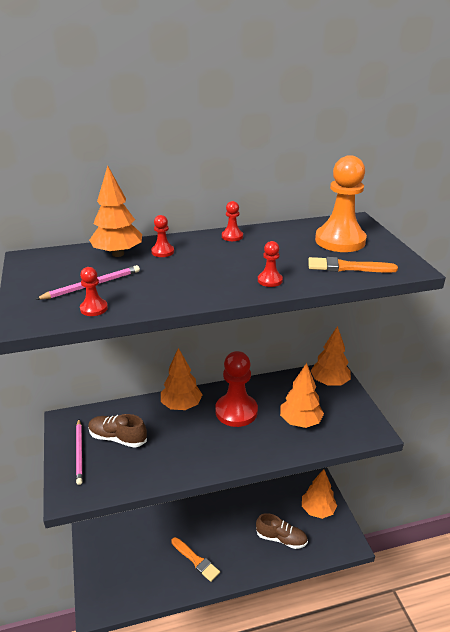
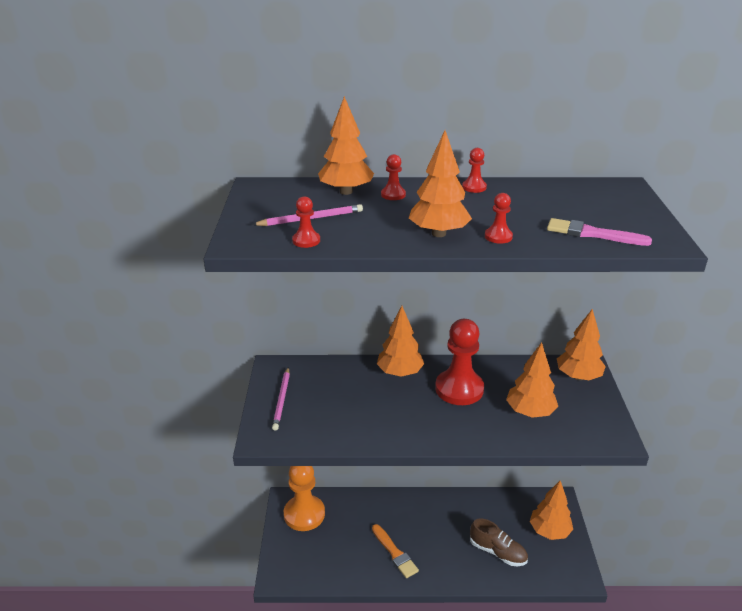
camera: 15 degrees right, 0 degrees up
brown shoe [88,414,147,448] -> none
orange brush [308,257,398,273] -> pink brush [547,218,652,246]
orange pawn [315,155,367,252] -> orange pawn moved to [284,466,325,531]
none -> orange tree [409,130,472,237]

